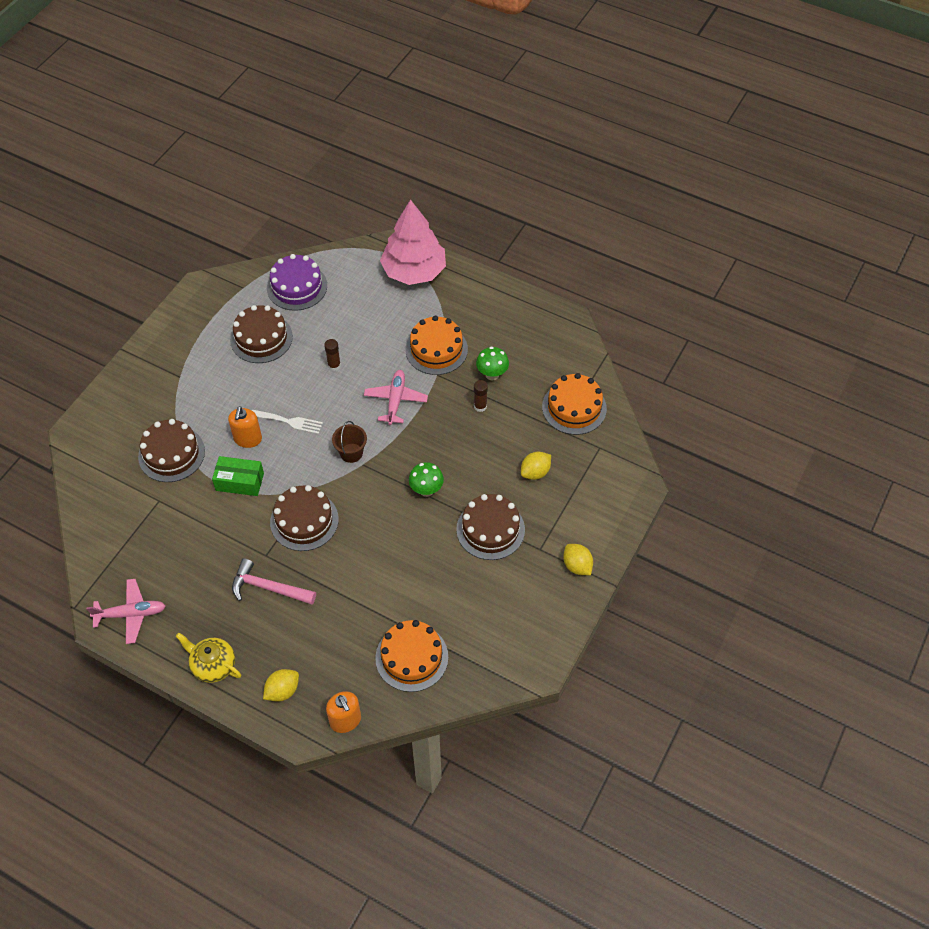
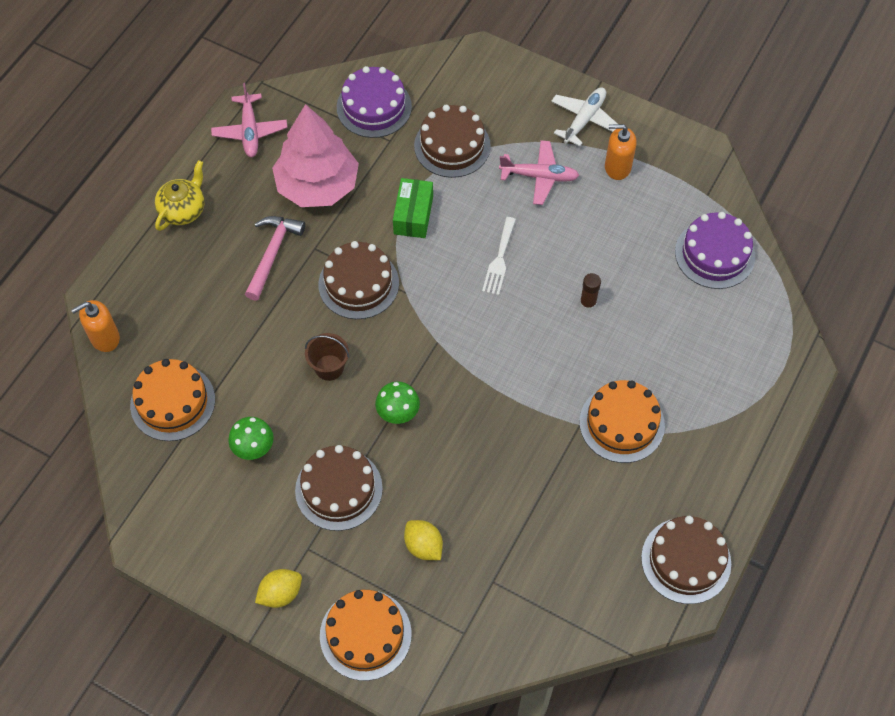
camera: 90 degrees right, 5 degrees up
orange soap dispenser [228,406,262,448] -> orange soap dispenser moved to [605,124,637,180]
brown cake [230,305,293,363] -> brown cake moved to [641,516,731,604]
yellow lemon [263,669,299,702] -> none
brown bucket [332,421,367,463] -> brown bucket moved to [305,333,349,381]
pink plane [364,370,428,425] -> pink plane moved to [499,140,580,205]
pink tree [380,199,446,285] -> pink tree moved to [272,104,359,207]
brown glue stick [474,380,488,412] -> none
green mushroom [476,347,509,380] -> green mushroom moved to [228,417,274,460]
orange cake [542,373,607,435] -> orange cake moved to [320,590,412,681]
none -> purple cake [337,66,412,138]
none -> white plane [551,87,618,146]

